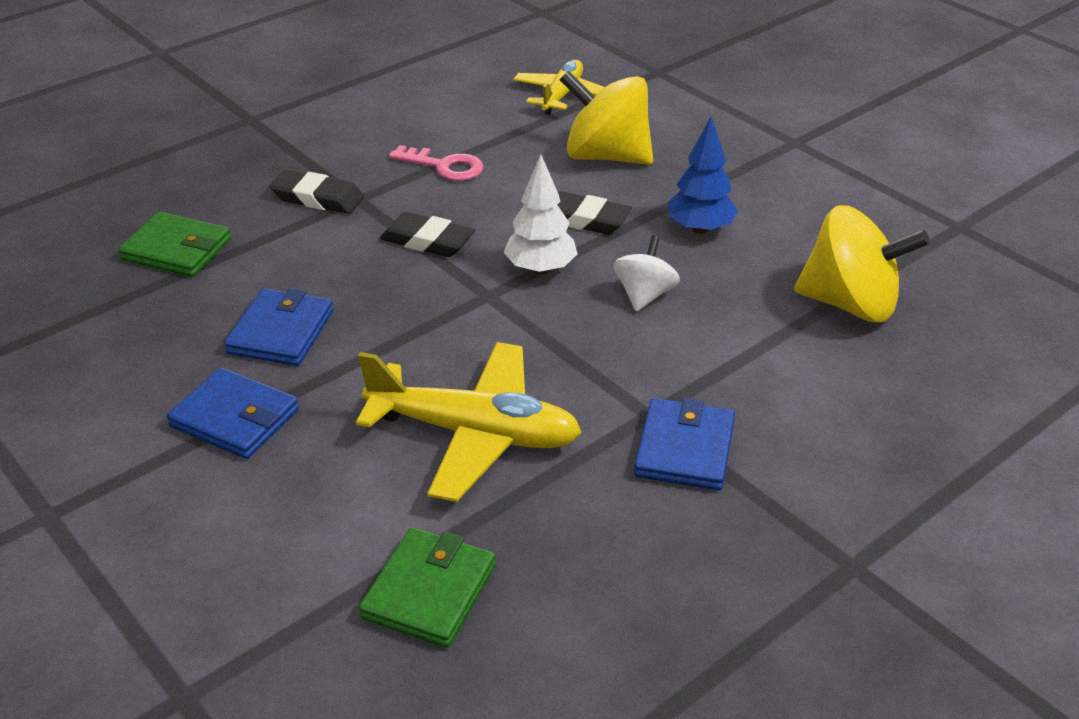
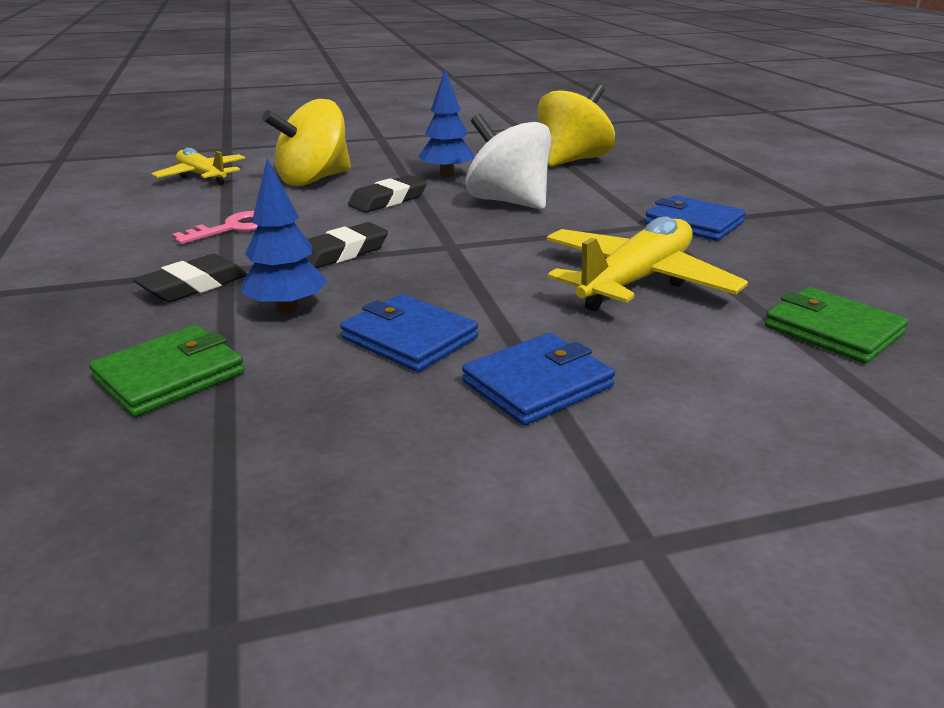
camera: 65 degrees left, 10 degrees down
white tree [503,155,578,275] -> none
white spinning top [614,235,680,312] -> white spinning top [465,114,551,210], size x1.80
none -> blue tree [241,158,328,314]

